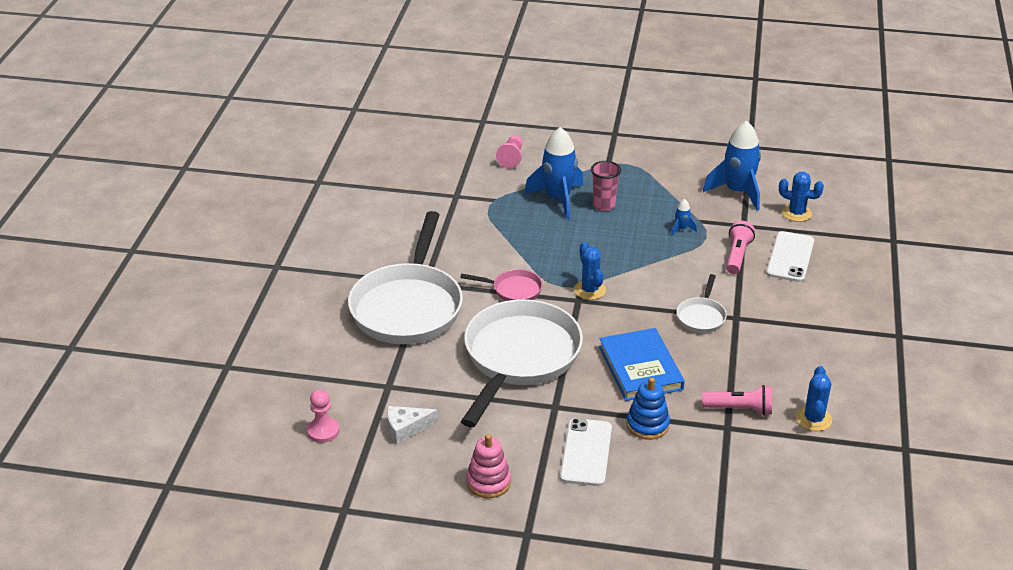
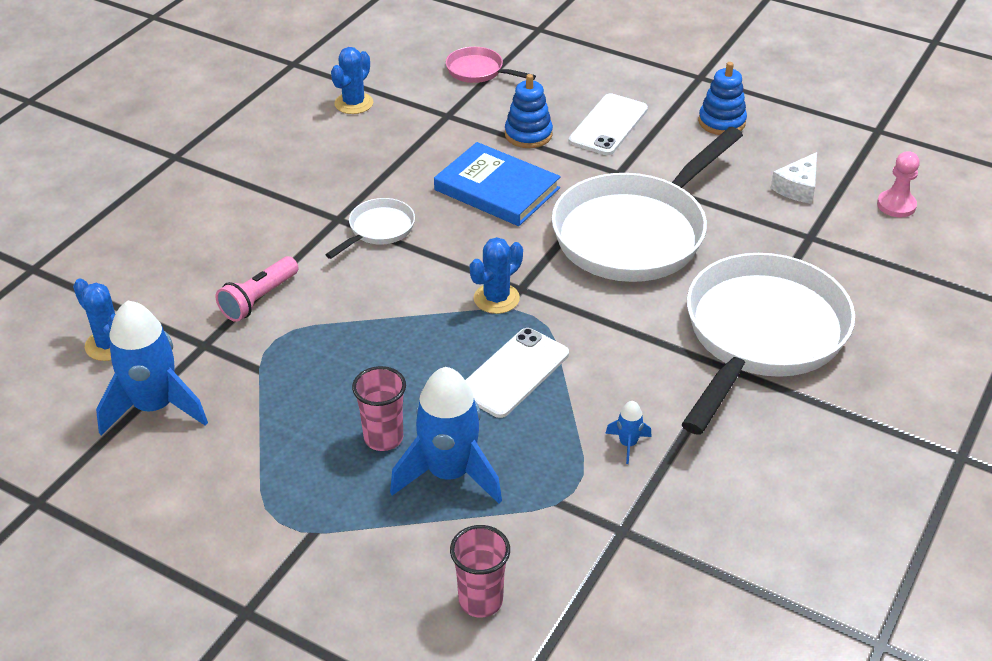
camera: 160 degrees left, 5 degrees up
white cheese [387,406,438,444] -> white cheese turned 120 degrees clockwise [771,152,817,204]
pink pan [460,269,543,301] -> pink pan moved to [446,47,536,83]
pink stacking toy [466,434,511,498] -> blue stacking toy [698,62,747,135]
pink pawn [496,135,523,168] -> pink cup [450,525,510,617]
blue cactus [574,242,606,300] -> blue cactus turned 45 degrees clockwise [470,237,523,314]
blue book [599,328,685,401] -> blue book turned 60 degrees counterclockwise [434,142,561,226]
blue rocket [671,199,697,236] -> blue rocket moved to [605,401,652,464]
pink flashlight [702,385,772,415] -> none
white phone [766,231,814,282] -> white phone moved to [465,328,569,418]

